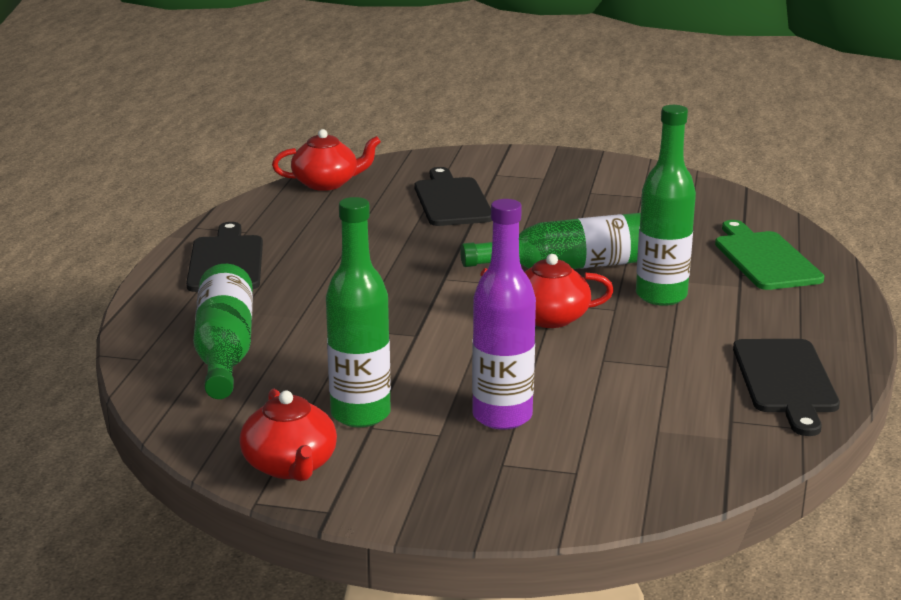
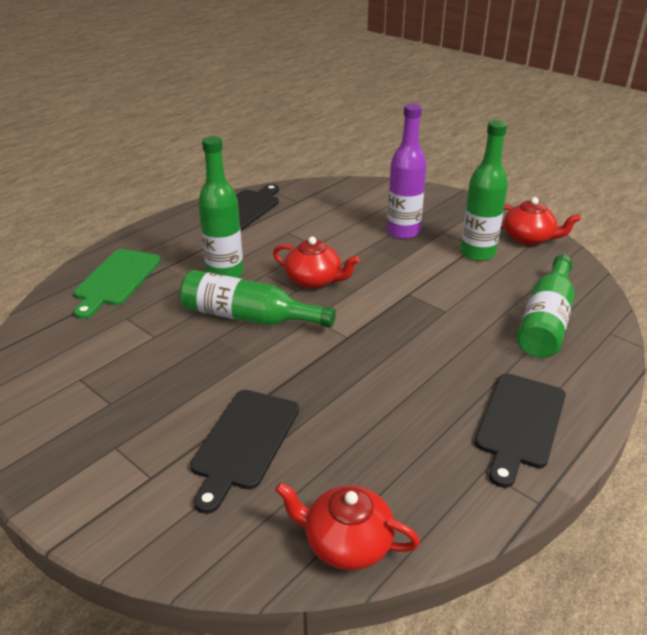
camera: 150 degrees left, 10 degrees up
red teapot [239,389,337,481] -> red teapot turned 105 degrees clockwise [501,197,581,245]

